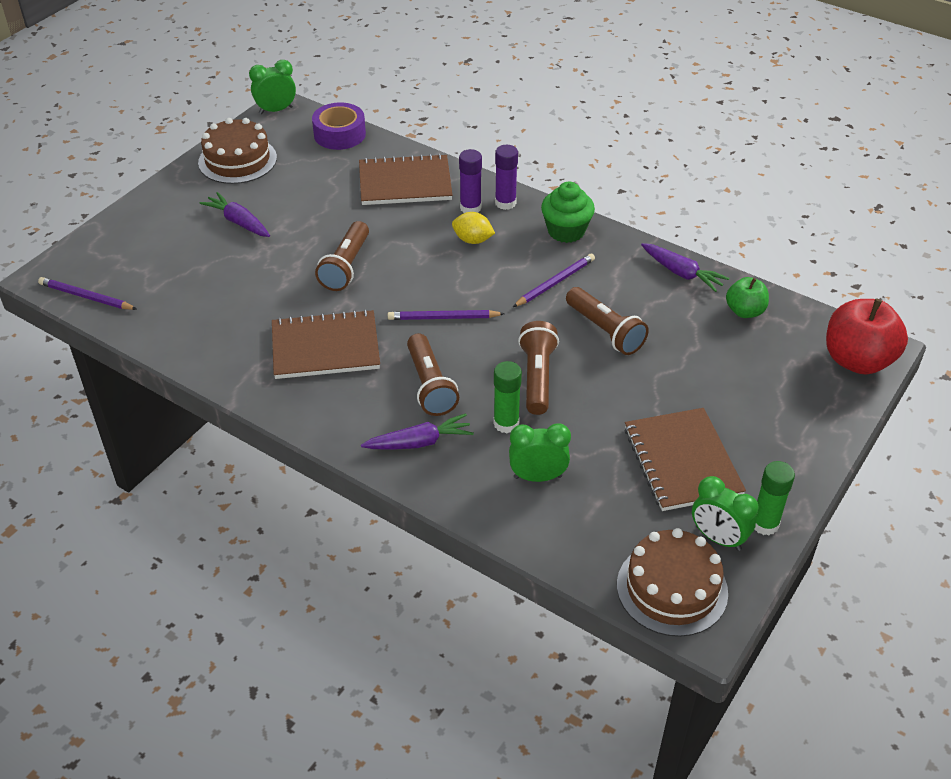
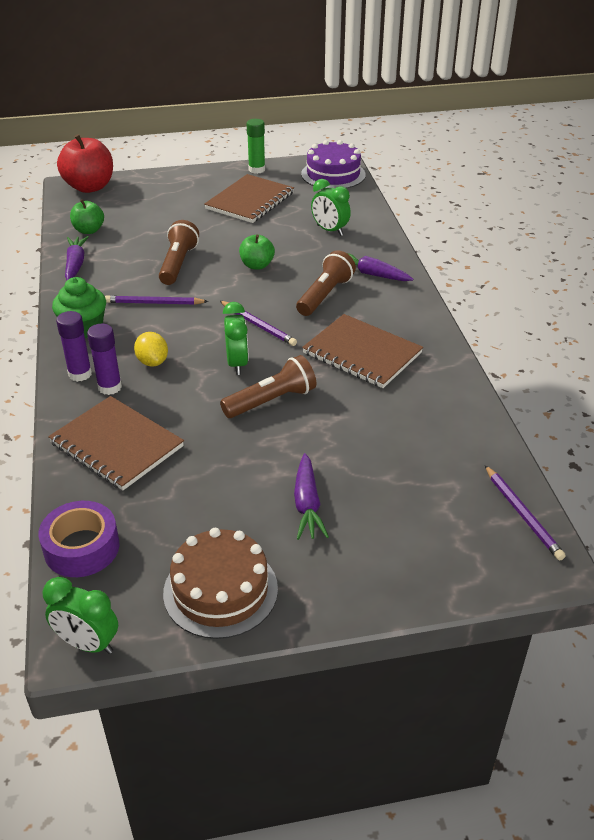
camera: 135 degrees left, 5 degrees down
green glue stick [493,361,522,433] -> none
brown flashlight [518,321,559,415] -> green apple [239,234,275,270]
brown cake [617,528,728,637] -> purple cake [301,140,366,189]
green clock [692,476,758,551] -> green clock moved to [223,302,249,375]

